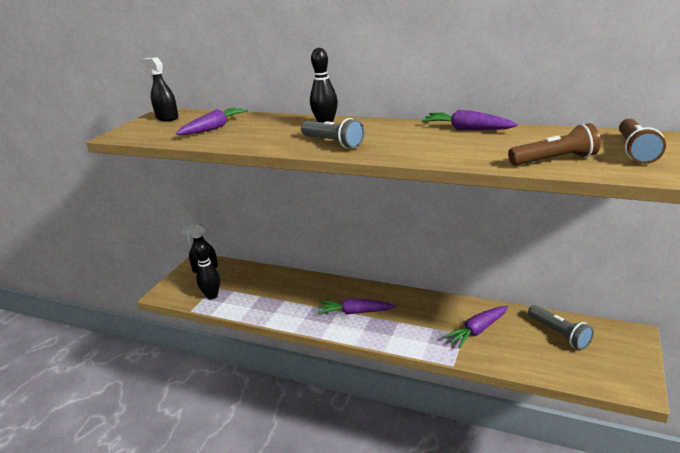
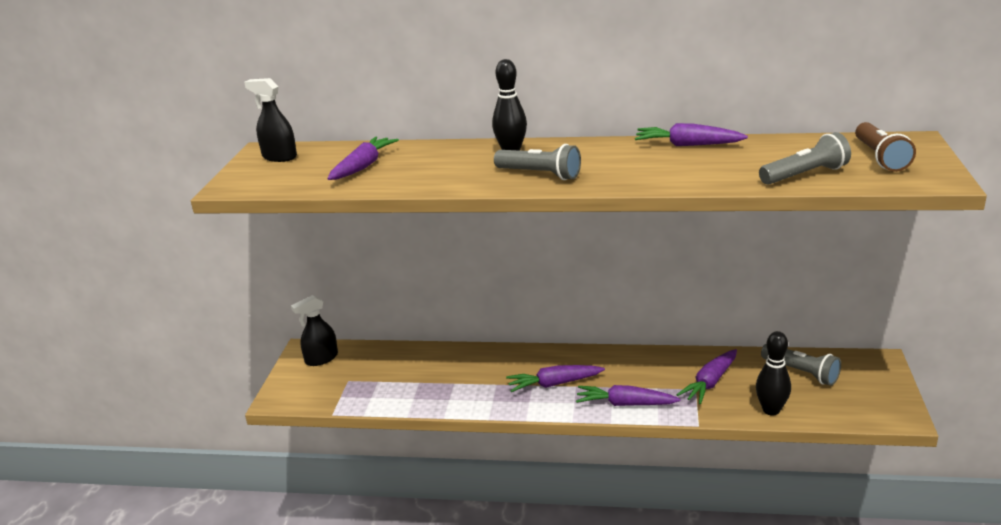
camera: 15 degrees left, 0 degrees up
black bowling pin [194,241,220,299] -> black bowling pin moved to [756,331,791,415]
brown flashlight [508,123,600,165] -> grey flashlight [759,132,851,185]
none -> purple carrot [576,385,680,406]

